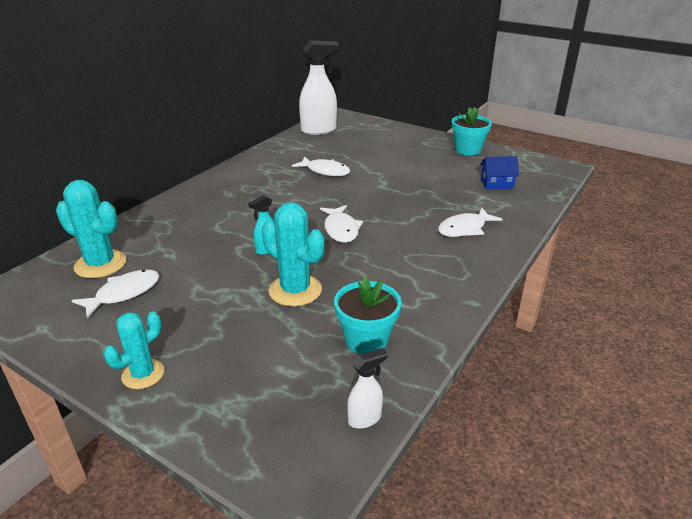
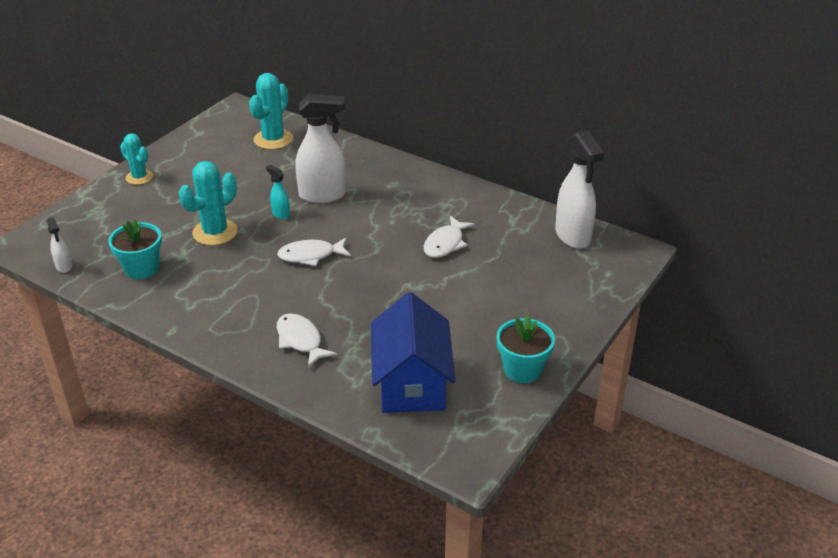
camera: 90 degrees right, 5 degrees up
white fish [71,269,160,318] -> none
blue house [480,156,519,189] -> blue house [371,292,456,413], size x2.09
none -> white spray bottle [295,94,346,203]

